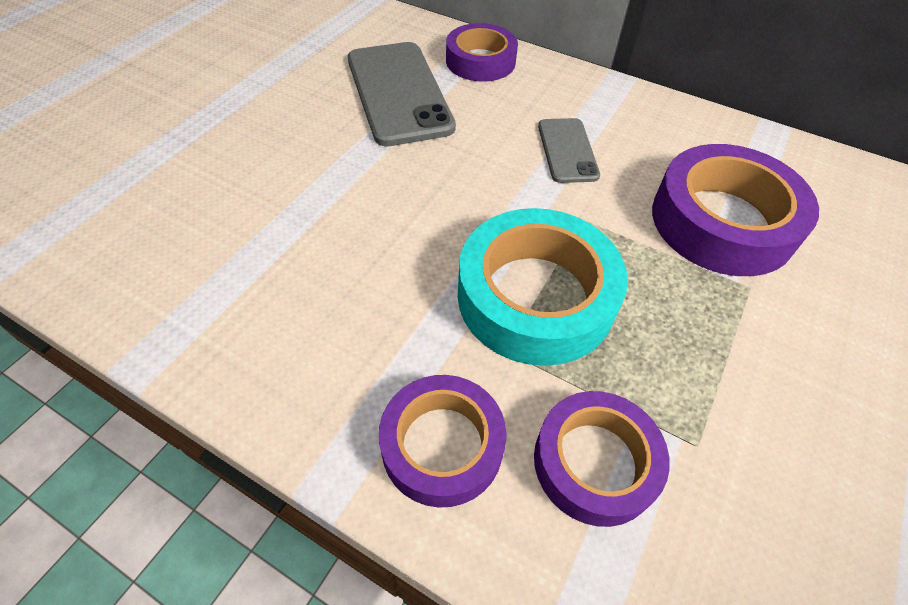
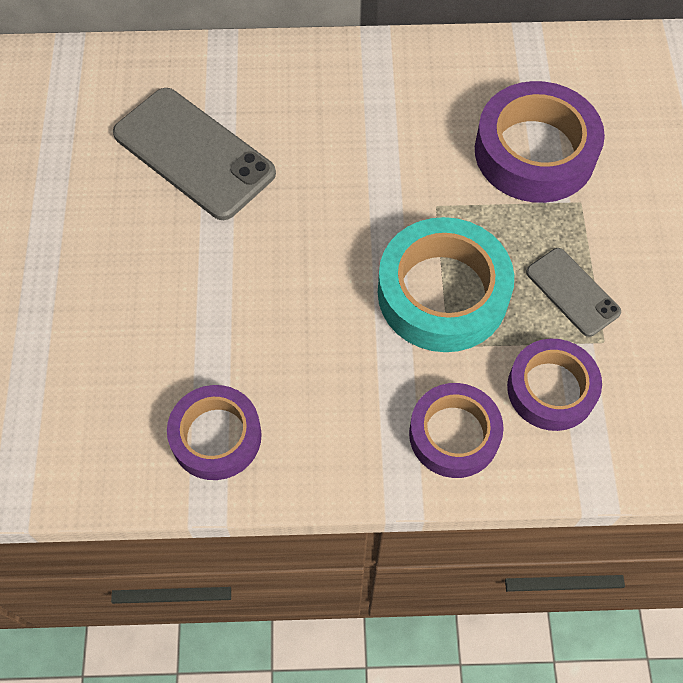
camera: 30 degrees left, 10 degrees up
purple tape [446,23,518,82] -> purple tape moved to [167,385,262,480]
grey phone [538,118,600,183] -> grey phone moved to [526,248,621,337]

